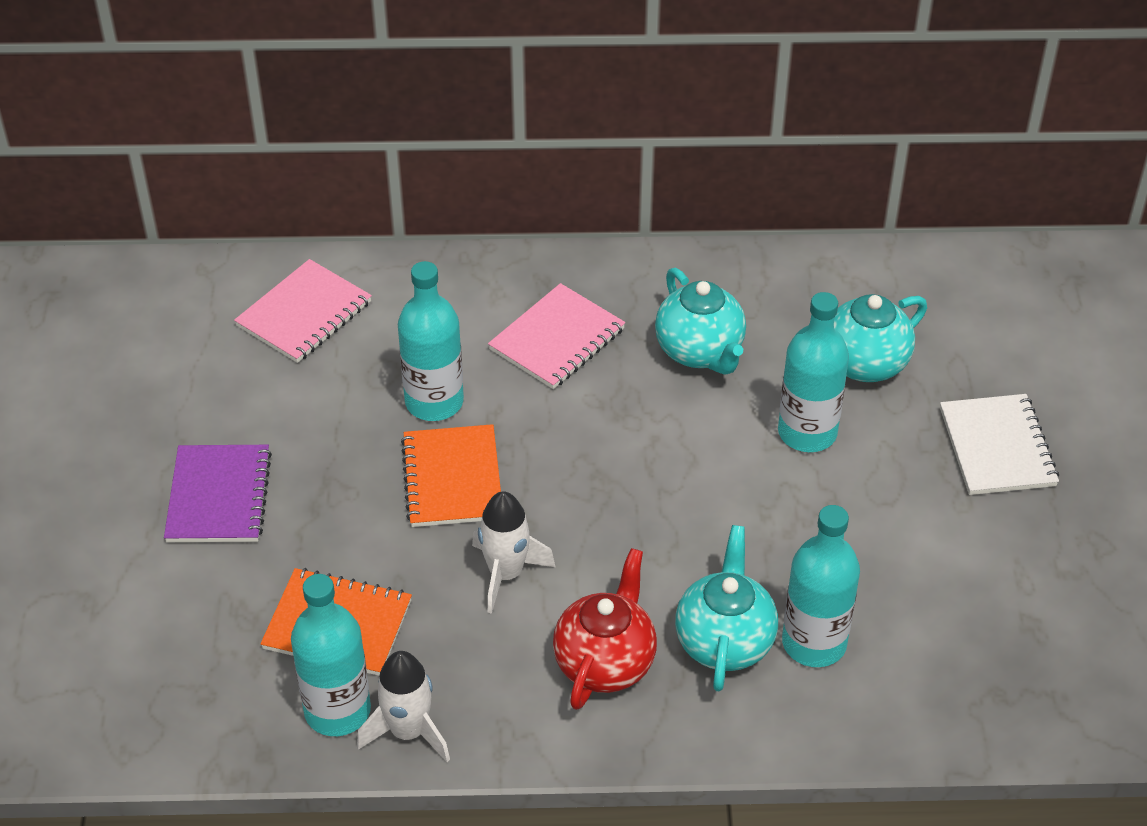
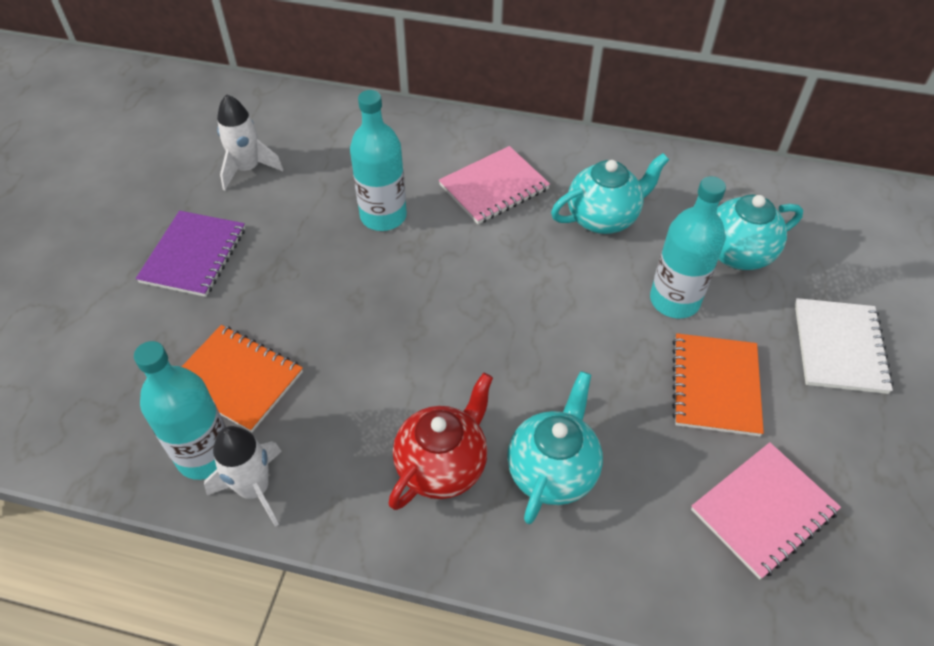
camera: 15 degrees right, 5 degrees up
pink notebook [234,259,372,363] -> pink notebook moved to [691,442,841,579]
orange notebook [401,424,501,527] -> orange notebook moved to [672,333,764,436]
white rocket [472,491,556,614] -> white rocket moved to [217,94,283,190]
turquoise teapot [655,268,746,375] -> turquoise teapot turned 105 degrees counterclockwise [551,153,669,234]
turquoise bottle [782,505,860,667] -> none

